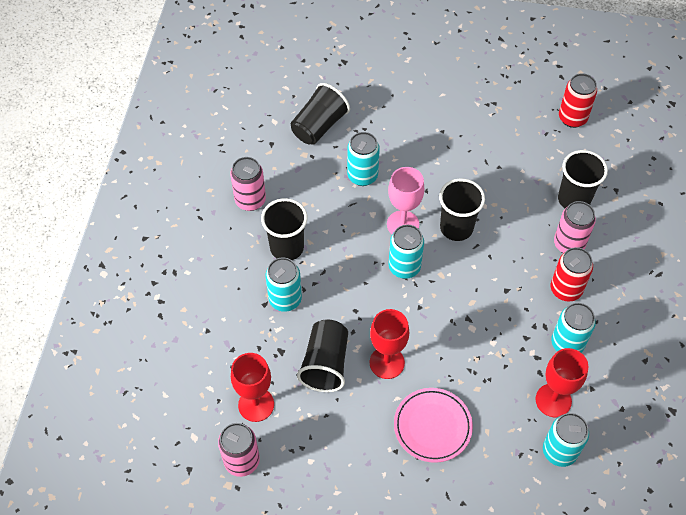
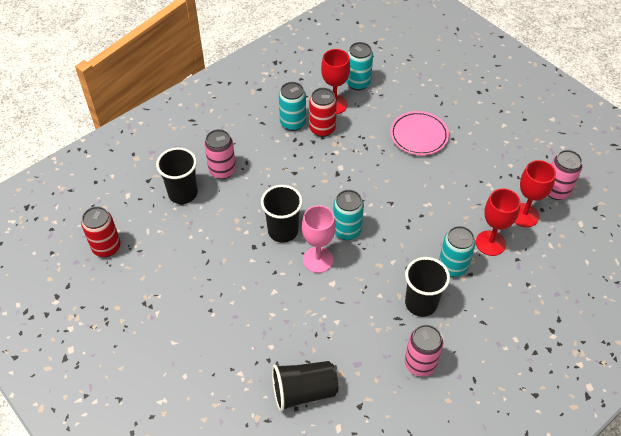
camera: 140 degrees left, 5 degrees down
black cup [297,319,348,392] -> none
turquoise can [347,132,380,186] -> none
red goblet [370,309,409,379] -> red goblet moved to [476,188,521,256]
red can [551,247,593,302] -> red can moved to [309,88,337,137]

